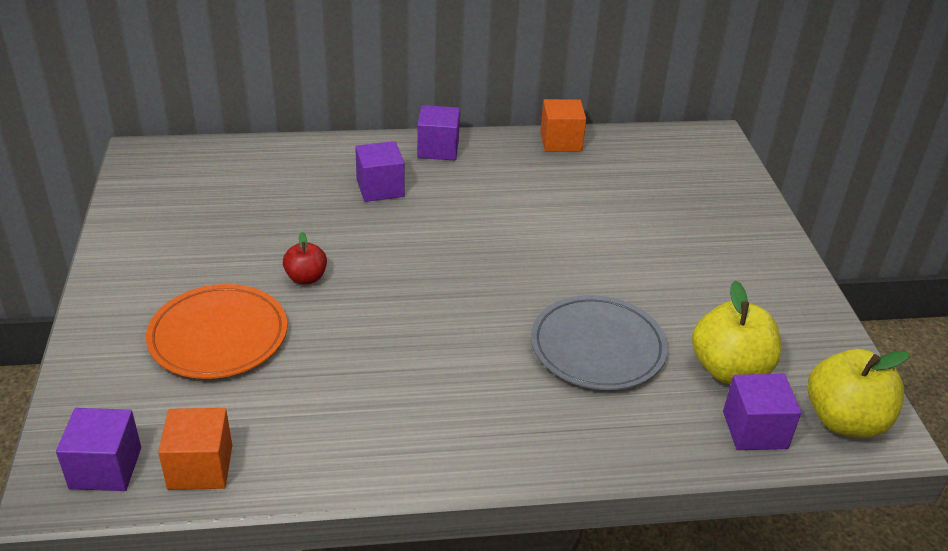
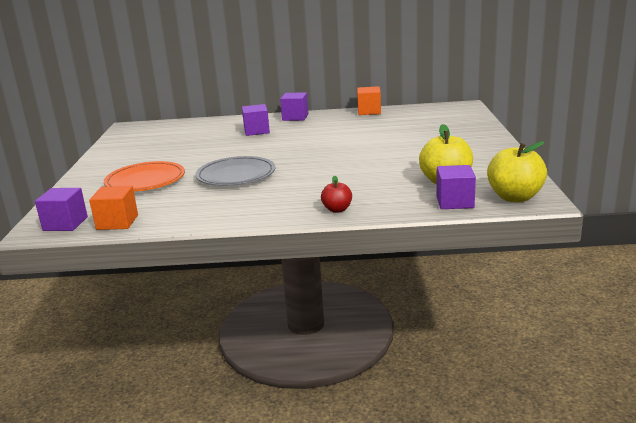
camera: 10 degrees right, 15 degrees down
red apple [283,232,327,284] -> red apple moved to [321,176,352,213]
grey plate [531,295,668,390] -> grey plate moved to [195,156,275,186]

